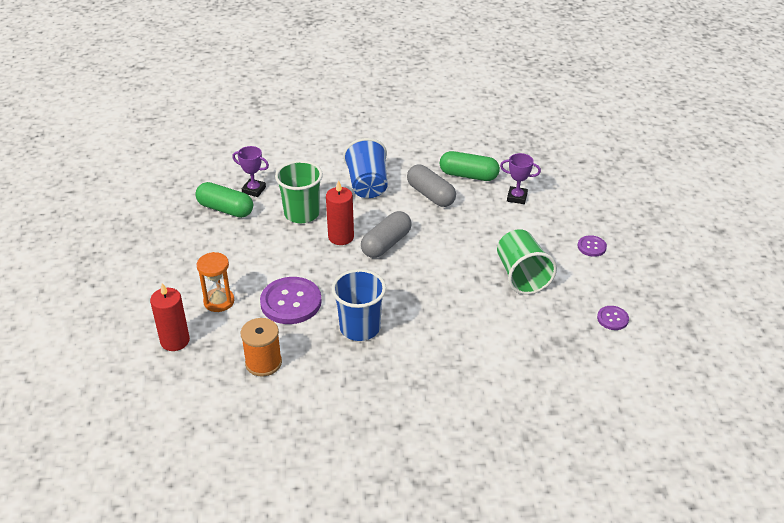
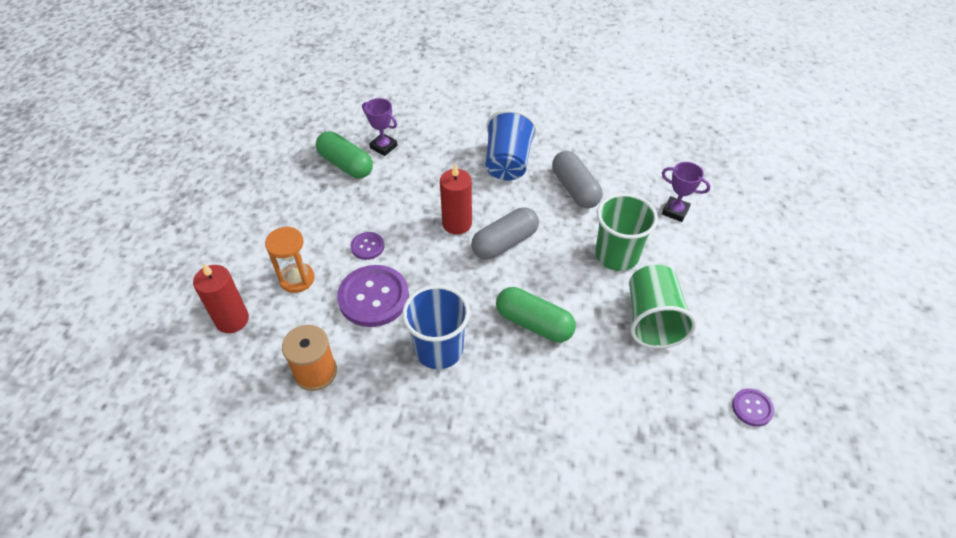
camera: 15 degrees right, 10 degrees up
green cup [275,160,323,223] -> green cup moved to [595,193,658,271]
green capsule [440,151,500,181] -> green capsule moved to [496,287,576,343]
purple button [578,235,607,257] -> purple button moved to [351,232,384,260]

